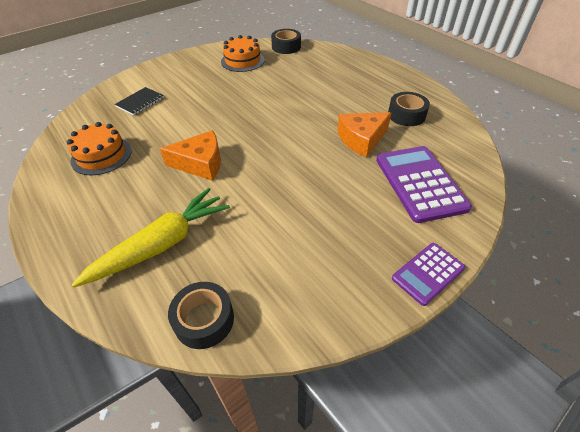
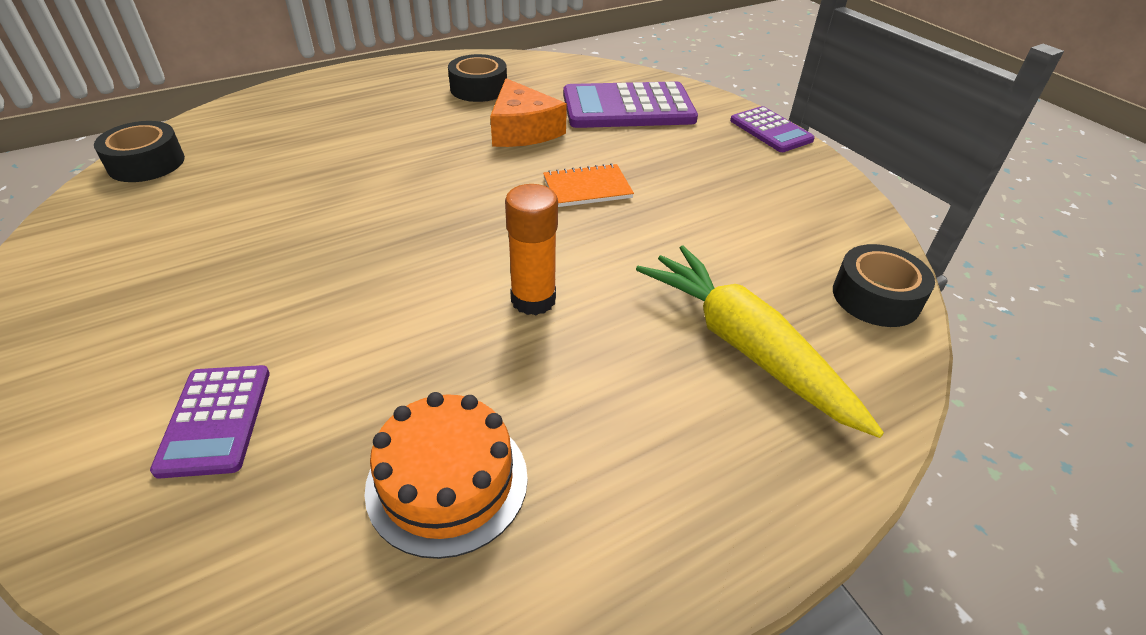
camera: 85 degrees left, 5 degrees down
black notebook [114,87,164,116] -> purple calculator [150,365,270,479]
orange cheese [160,130,221,181] -> orange glue stick [505,184,558,315]
orange cake [221,35,265,72] -> none
none -> orange notebook [543,163,634,207]

